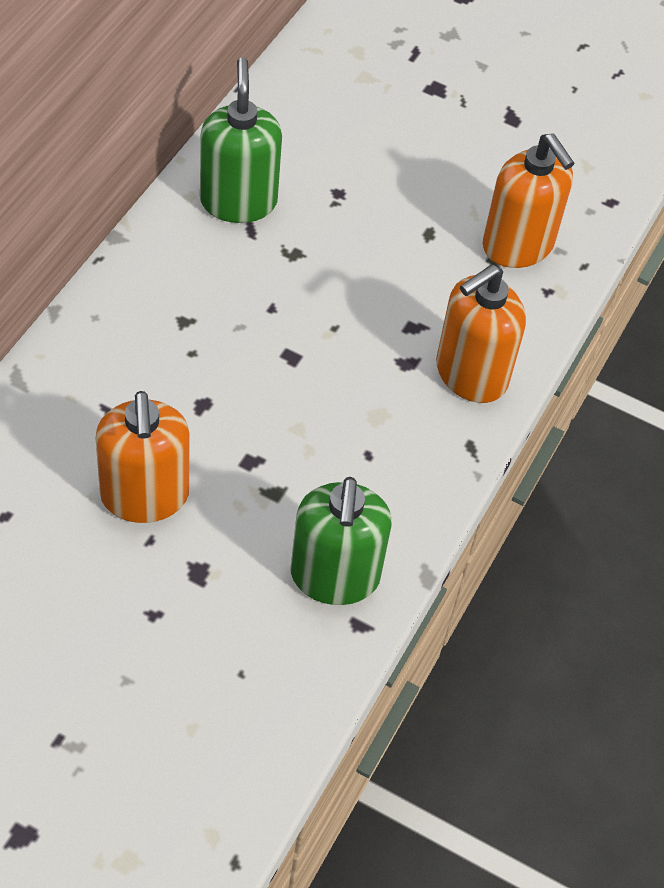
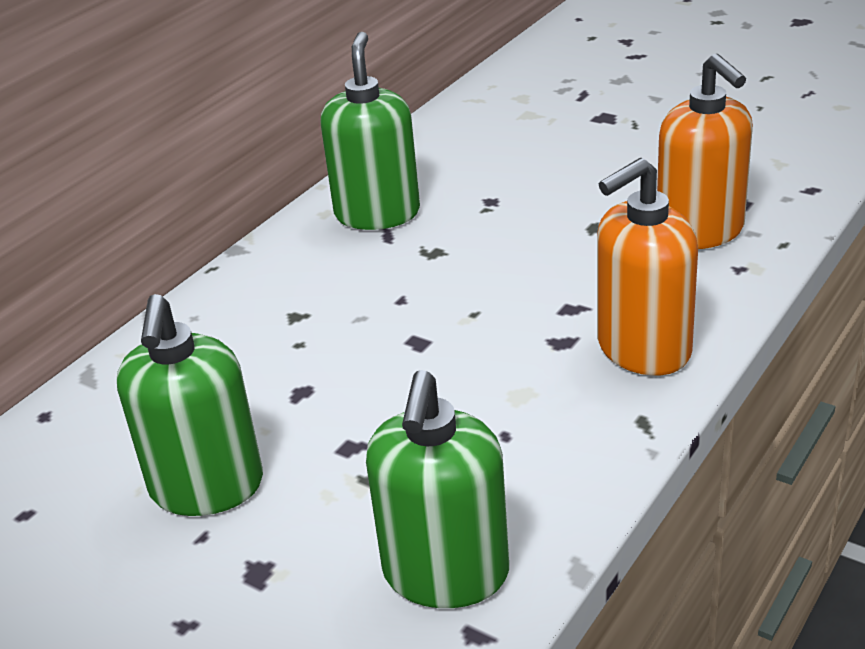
camera: 15 degrees right, 20 degrees down
orange soap dispenser [96,391,190,523] -> green soap dispenser [117,294,263,516]

